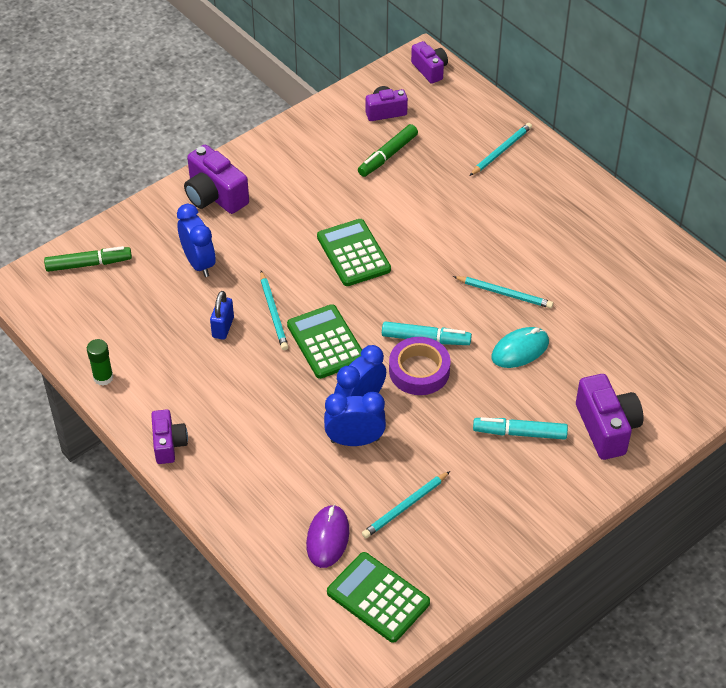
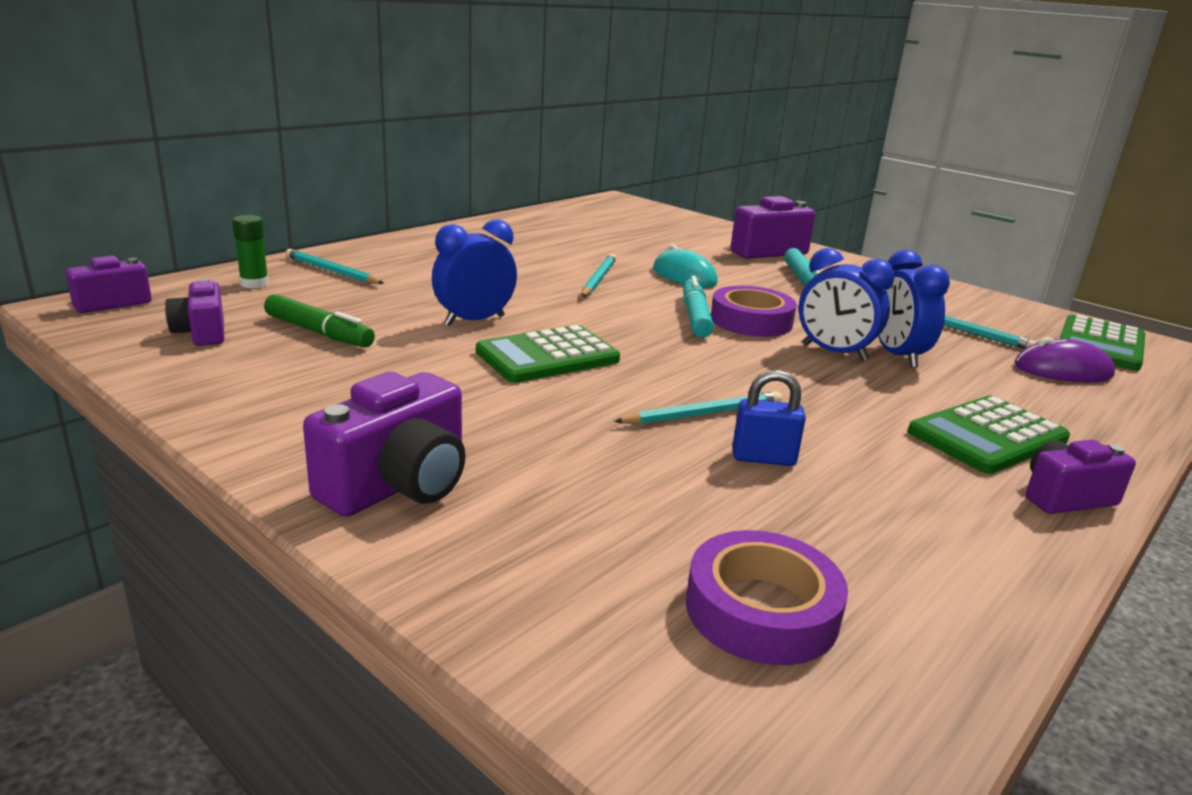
camera: 100 degrees left, 25 degrees down
green marker [44,246,132,272] -> none
green glue stick [87,339,114,386] -> green glue stick moved to [232,215,269,289]
blue clock [177,204,216,277] -> blue clock moved to [432,219,517,326]
green calculator [287,304,362,379] -> green calculator moved to [908,395,1070,474]
none -> purple tape [686,530,848,665]

